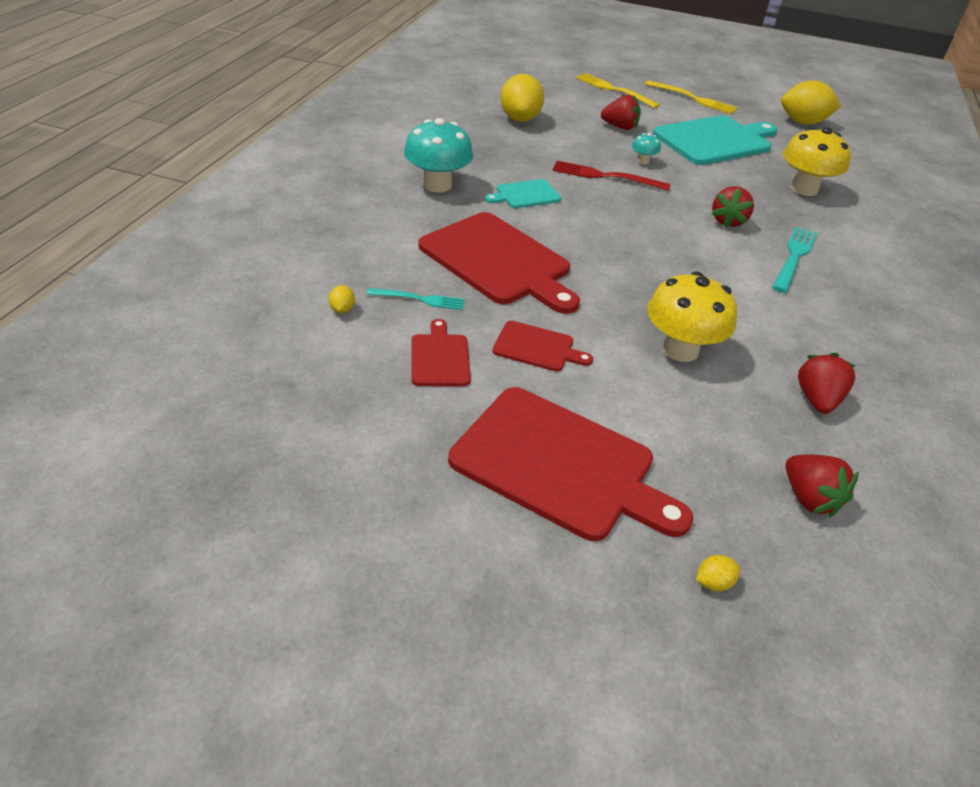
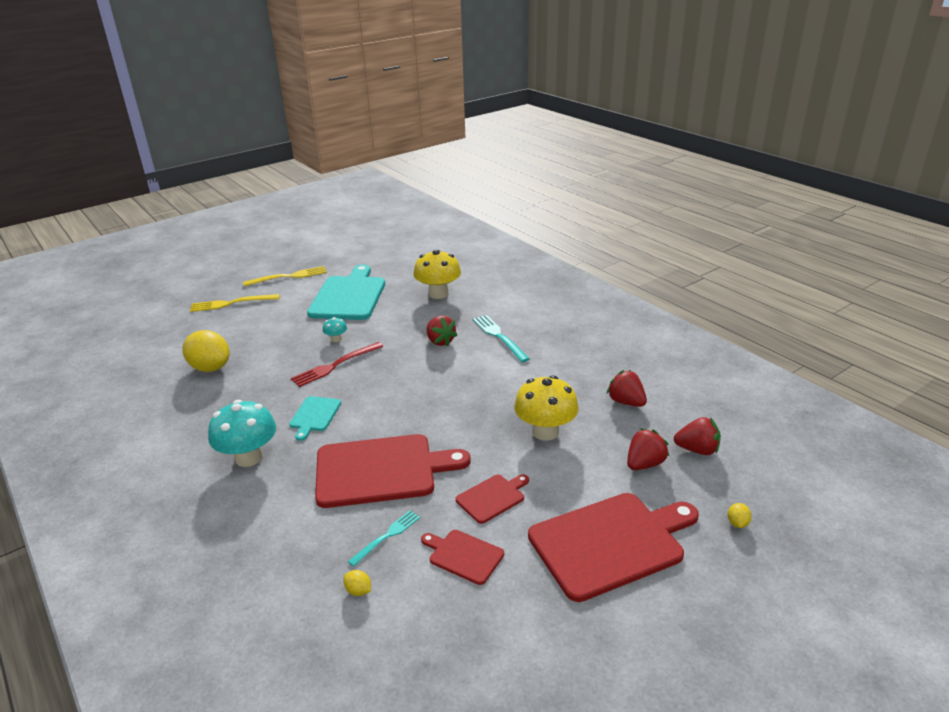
camera: 50 degrees left, 10 degrees down
red strawberry [601,95,641,130] -> red strawberry moved to [627,428,669,470]
yellow lemon [781,80,841,124] -> none

